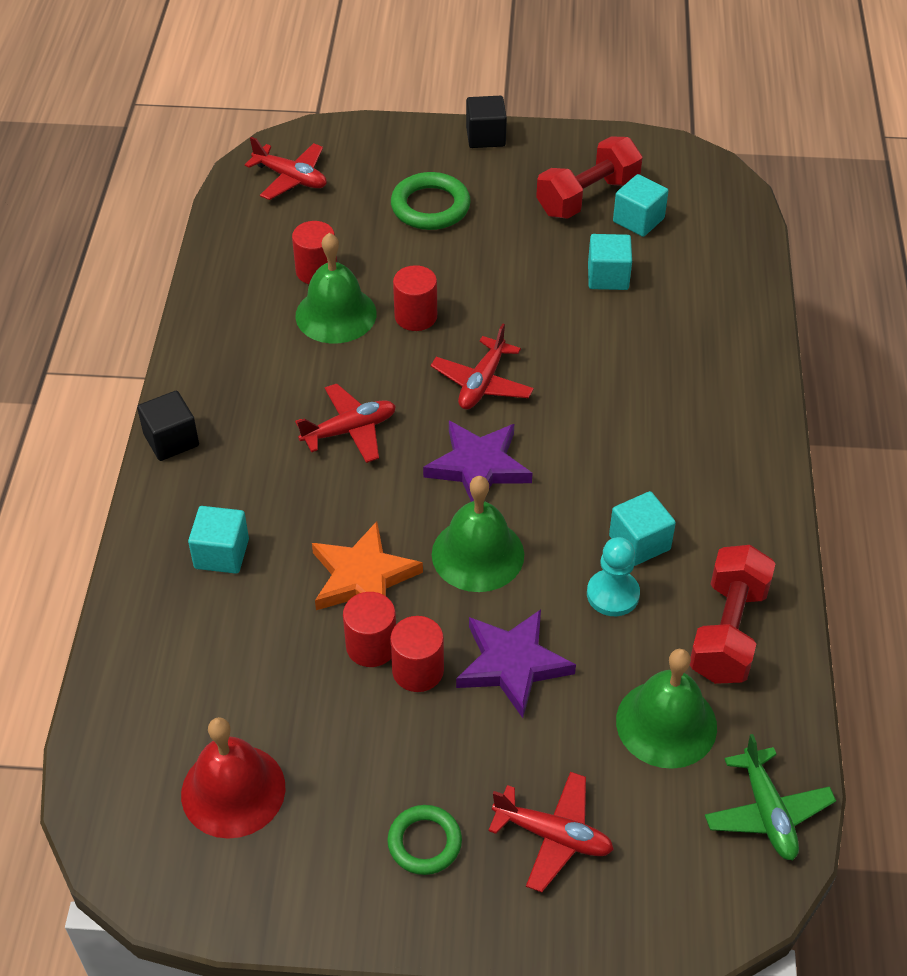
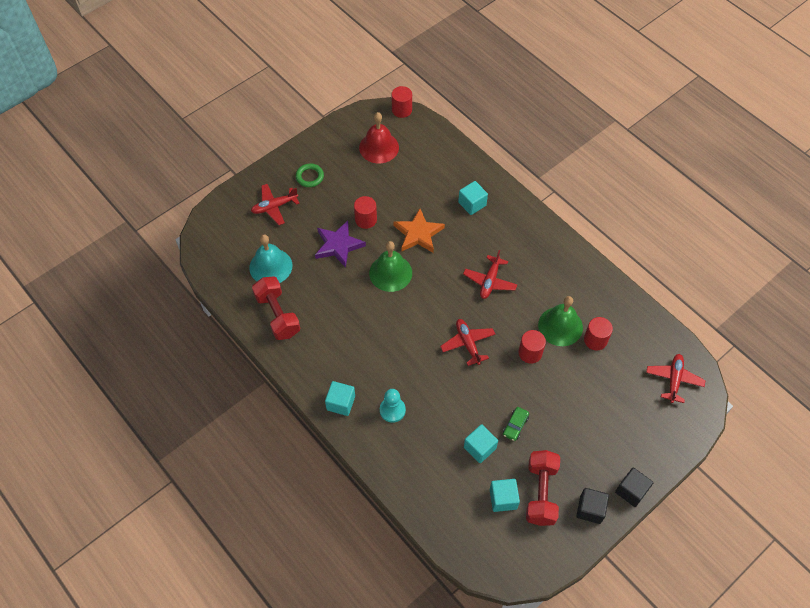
camera: 135 degrees right, 10 degrees up
black cube [137,391,199,461] -> black cube moved to [576,488,609,524]
red plane [245,137,327,200] -> red plane turned 120 degrees clockwise [646,354,706,403]
red cylinder [343,592,396,667] -> red cylinder moved to [391,86,412,118]
green ring [391,172,471,230] -> none
purple star [423,421,532,502] -> none
turquoise pawn [587,537,640,616] -> turquoise pawn moved to [380,389,406,423]
turquoise cube [609,491,676,566] -> turquoise cube moved to [325,381,355,416]
green bell [616,649,717,769] -> turquoise bell [249,234,292,283]
green plane [705,734,836,860] -> none
none -> green car [503,407,529,441]

